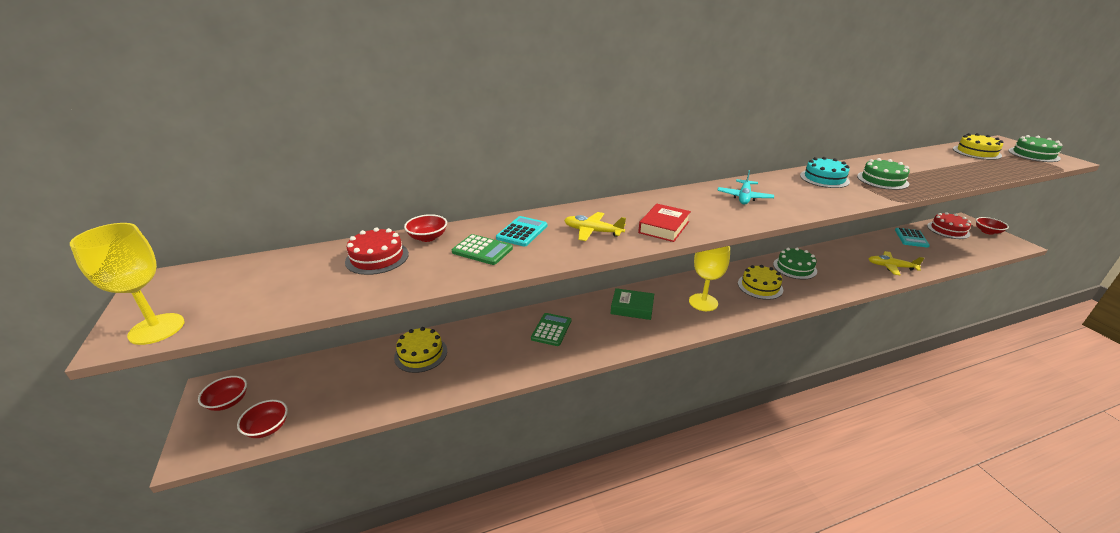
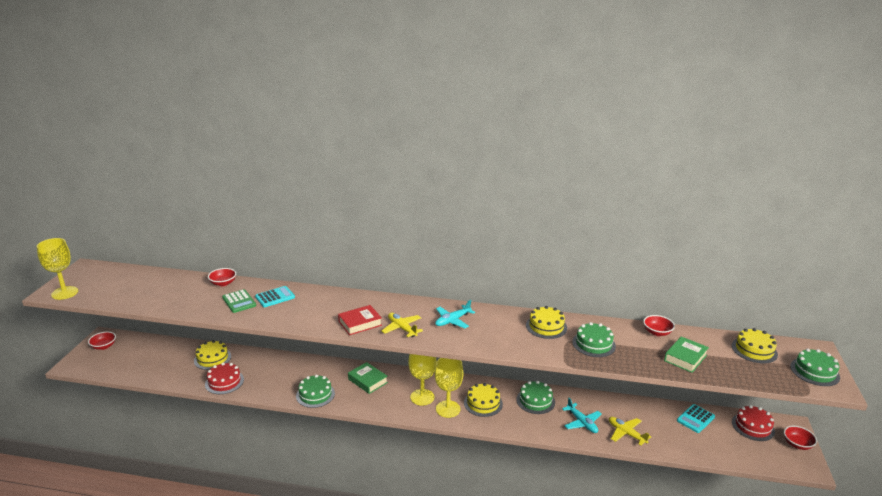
camera: 30 degrees right, 5 degrees down
red bowl [237,400,288,438] -> red bowl moved to [643,315,675,336]
red cake [345,227,409,275] -> red cake moved to [205,363,244,394]
green calculator [531,313,571,346] -> none
yellow plane [564,212,626,241] -> yellow plane moved to [381,313,423,337]
turquoise cake [800,157,850,188] -> yellow cake [526,306,567,339]
none -> green cake [296,375,335,408]
none -> yellow goblet [435,358,463,418]
none -> turquoise plane [562,398,601,433]
none -> green book [664,336,709,373]

